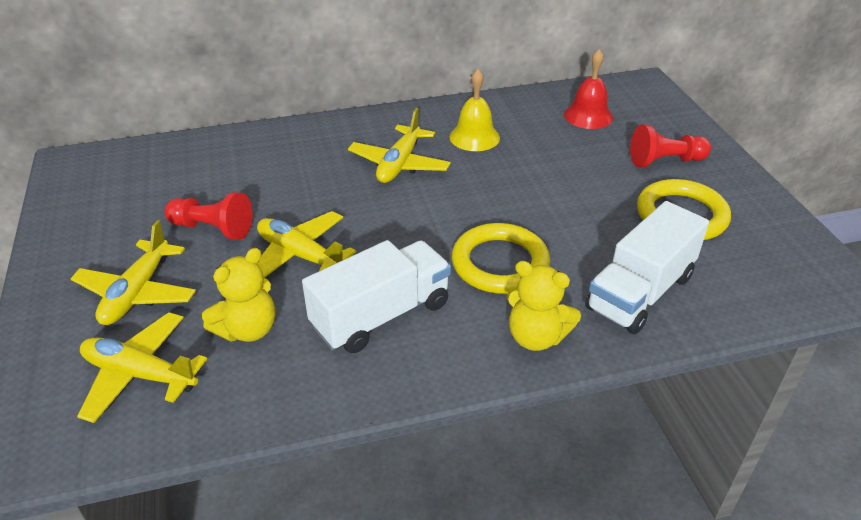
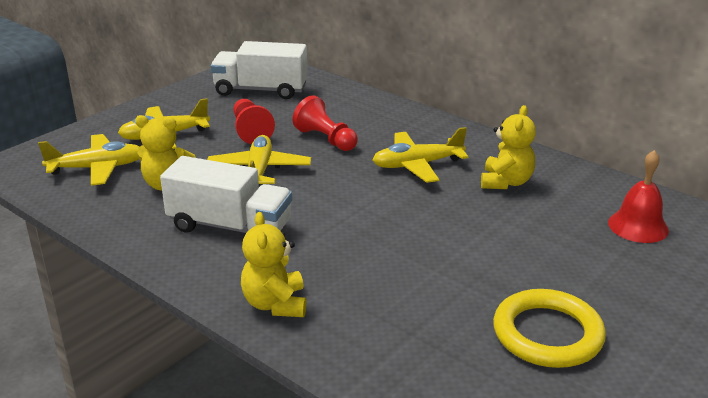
camera: 55 degrees right, 10 degrees down
yellow plane [77,312,207,423] -> yellow plane turned 90 degrees clockwise [38,134,139,186]
yellow bell [450,69,500,151] -> yellow teddy bear [481,105,536,189]
yellow ring [452,223,550,294] -> none
white truck [585,201,709,334] -> white truck moved to [211,41,308,99]
red pawn [630,124,711,167] -> red pawn moved to [292,95,358,151]

